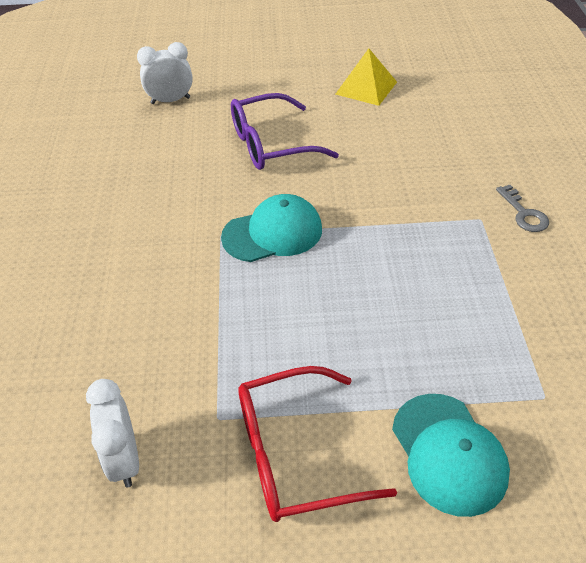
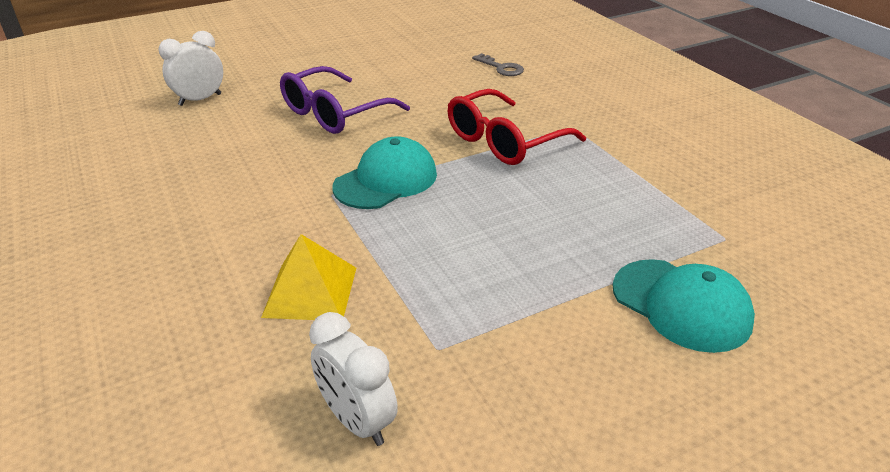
camera: 25 degrees left, 10 degrees down
red glasses [238,366,397,522] -> red glasses moved to [448,89,586,165]
yellow pyramid [336,48,397,106] -> yellow pyramid moved to [261,234,356,320]
grey key [496,185,549,232] -> grey key moved to [472,53,524,76]

